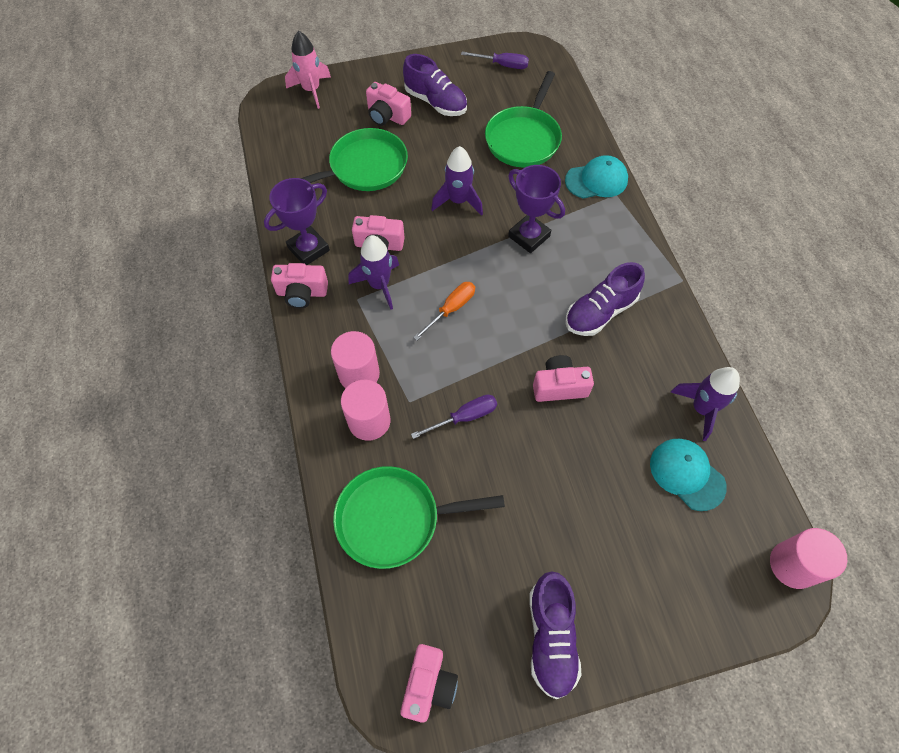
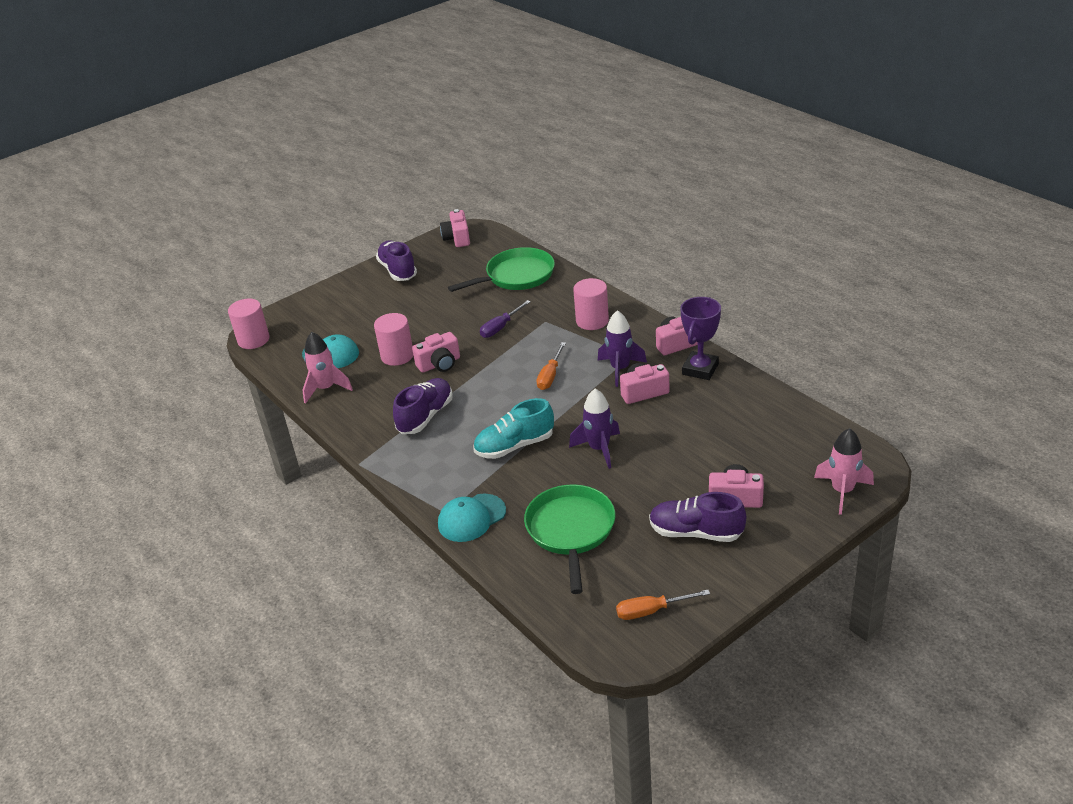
camera: 160 degrees right, 25 degrees down
green pan [300,128,408,191] -> none
pink cylinder [341,380,390,441] -> pink cylinder moved to [374,313,413,366]
purple screwdriver [461,52,529,69] -> orange screwdriver [616,590,710,620]
purple trophy [508,165,565,253] -> turquoise shoe [473,398,554,459]
purple rocket [671,367,740,441] -> pink rocket [302,332,353,404]

